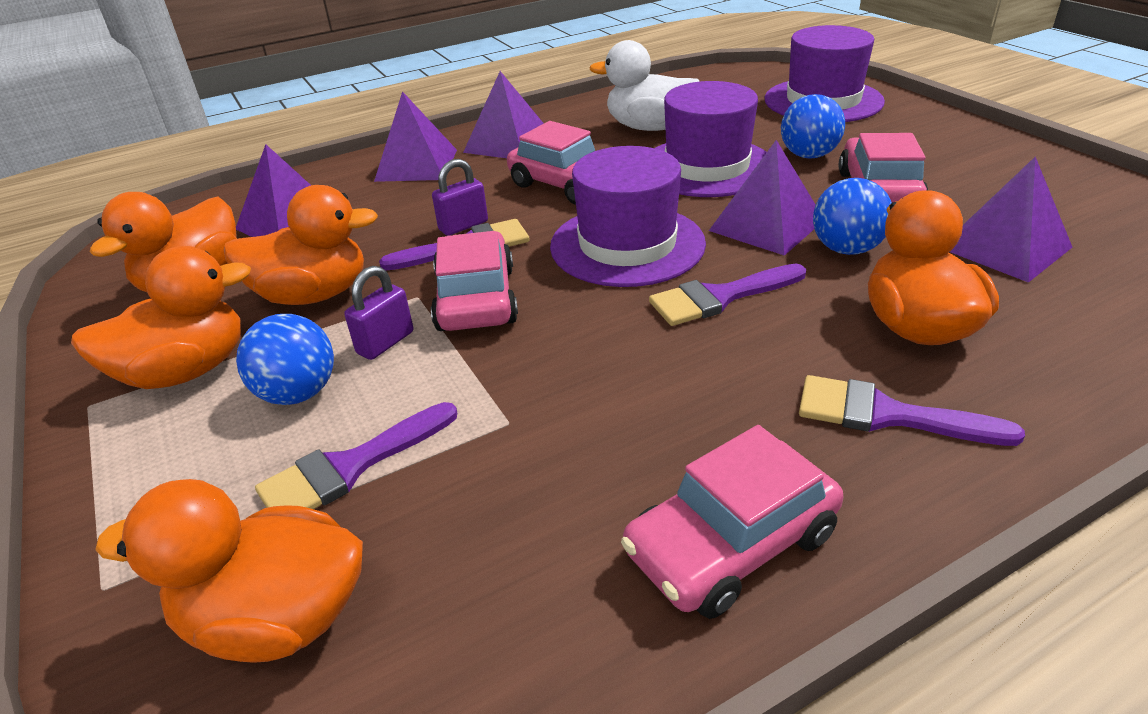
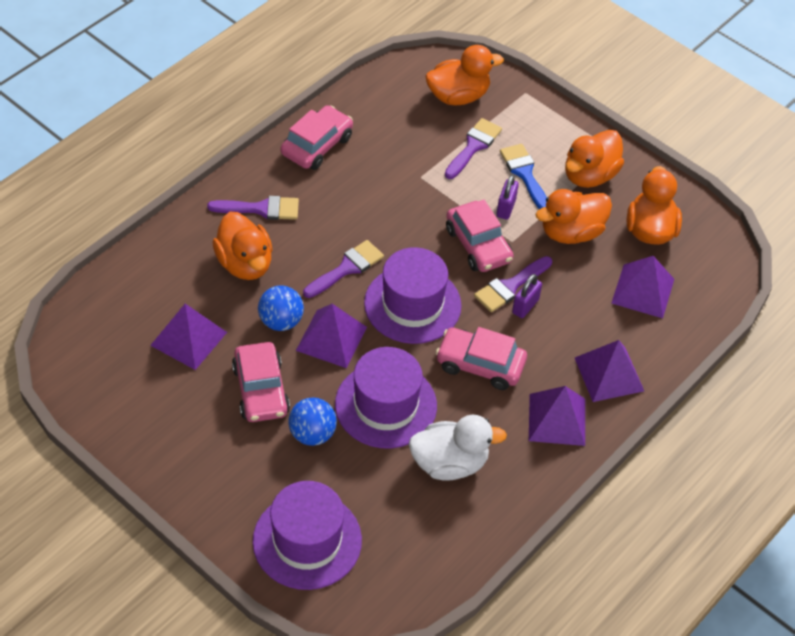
camera: 155 degrees right, 15 degrees up
blue ball [236,314,334,405] -> blue brush [500,144,547,209]

